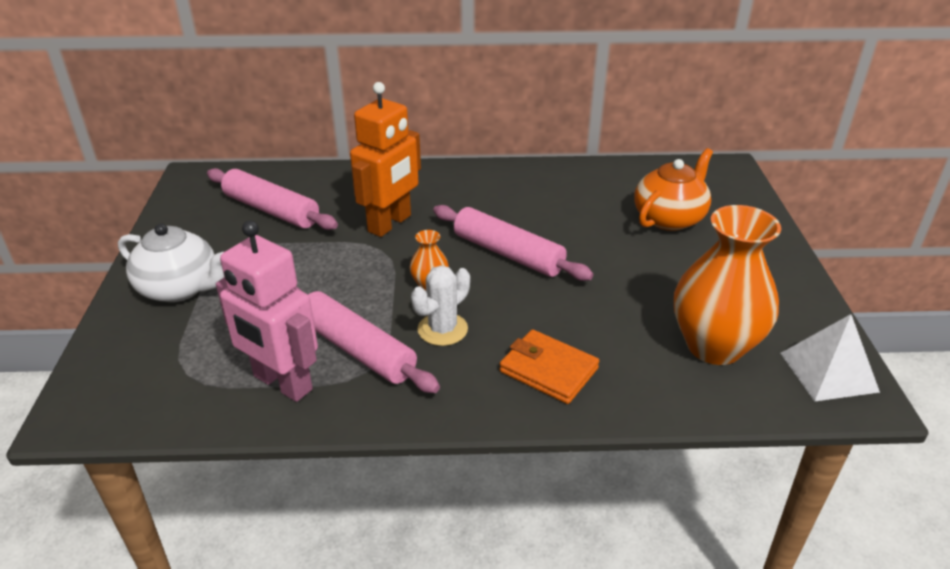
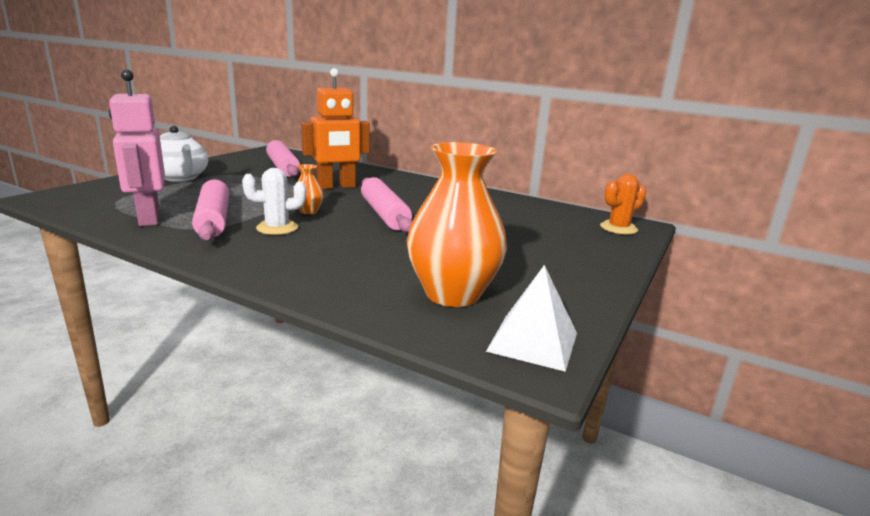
camera: 30 degrees right, 15 degrees down
orange wallet [499,329,599,404] -> none
orange teapot [634,148,713,231] -> none
none -> orange cactus [600,174,646,234]

